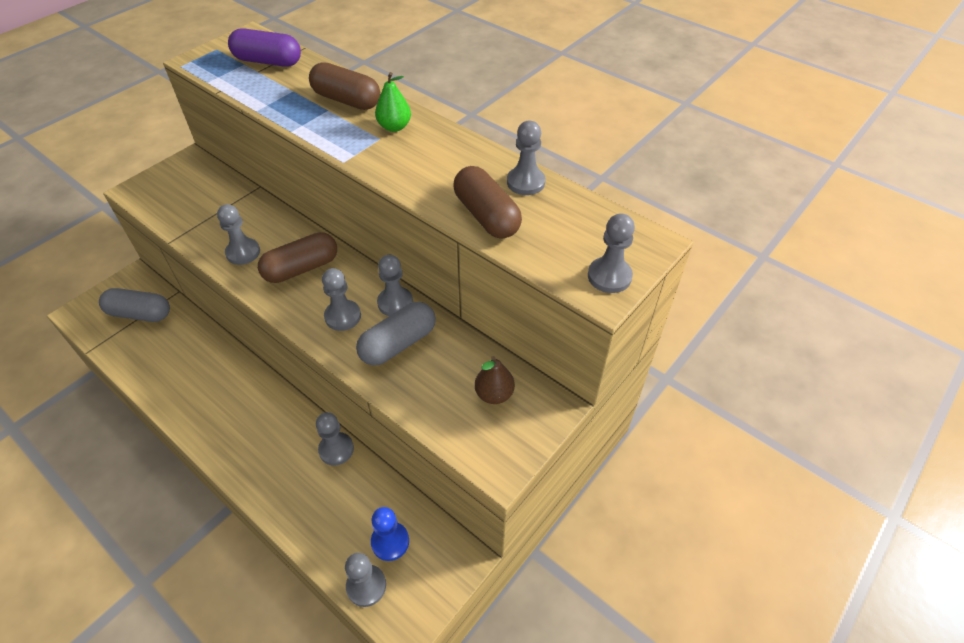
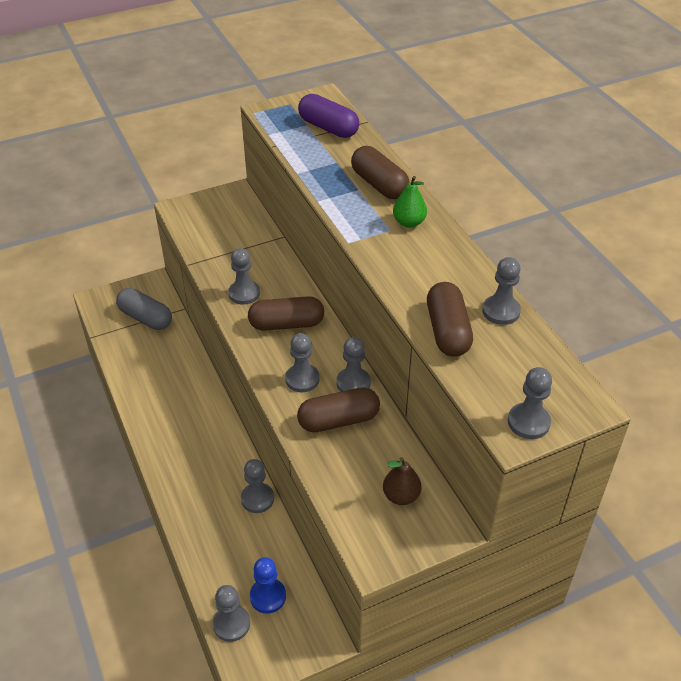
camera: 25 degrees right, 5 degrees down
grey capsule [356,302,436,365] -> brown capsule [297,387,380,432]

